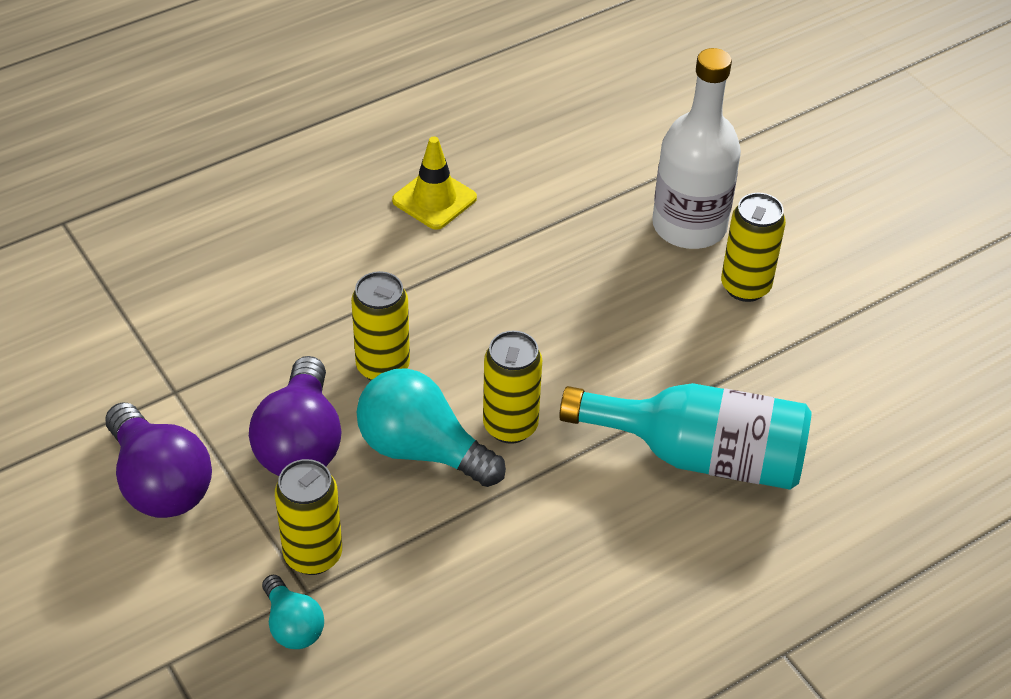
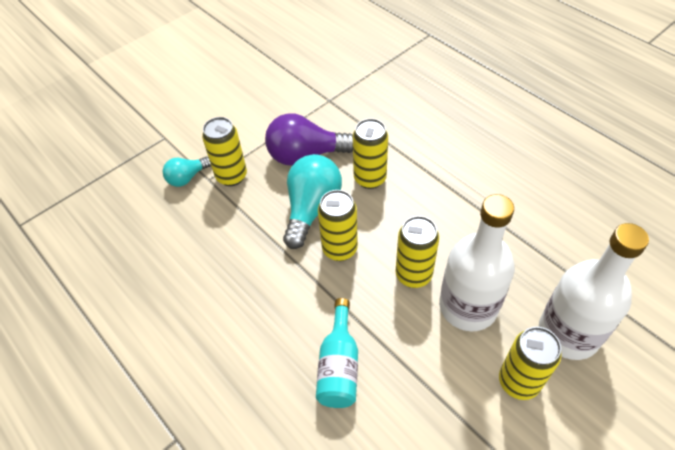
camera: 85 degrees right, 5 degrees up
purple light bulb [105,402,212,518] -> none
yellow traffic cone [392,136,477,230] -> none
turquoise bottle [559,383,812,490] -> turquoise bottle [316,298,358,408], size x0.61
none -> yellow can [396,216,439,288]
none -> white bottle [439,194,515,332]

